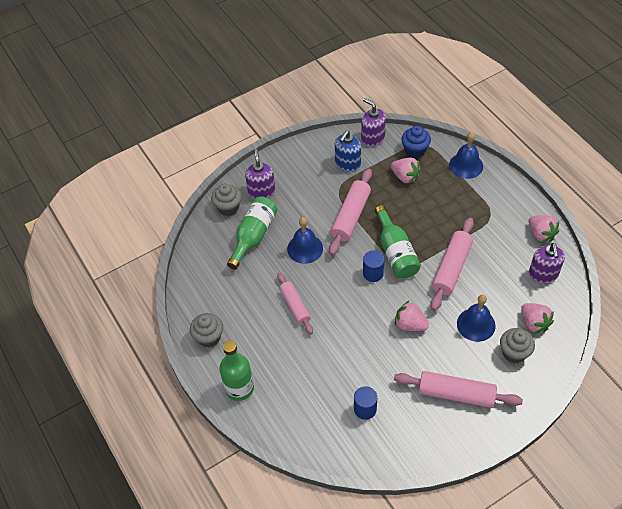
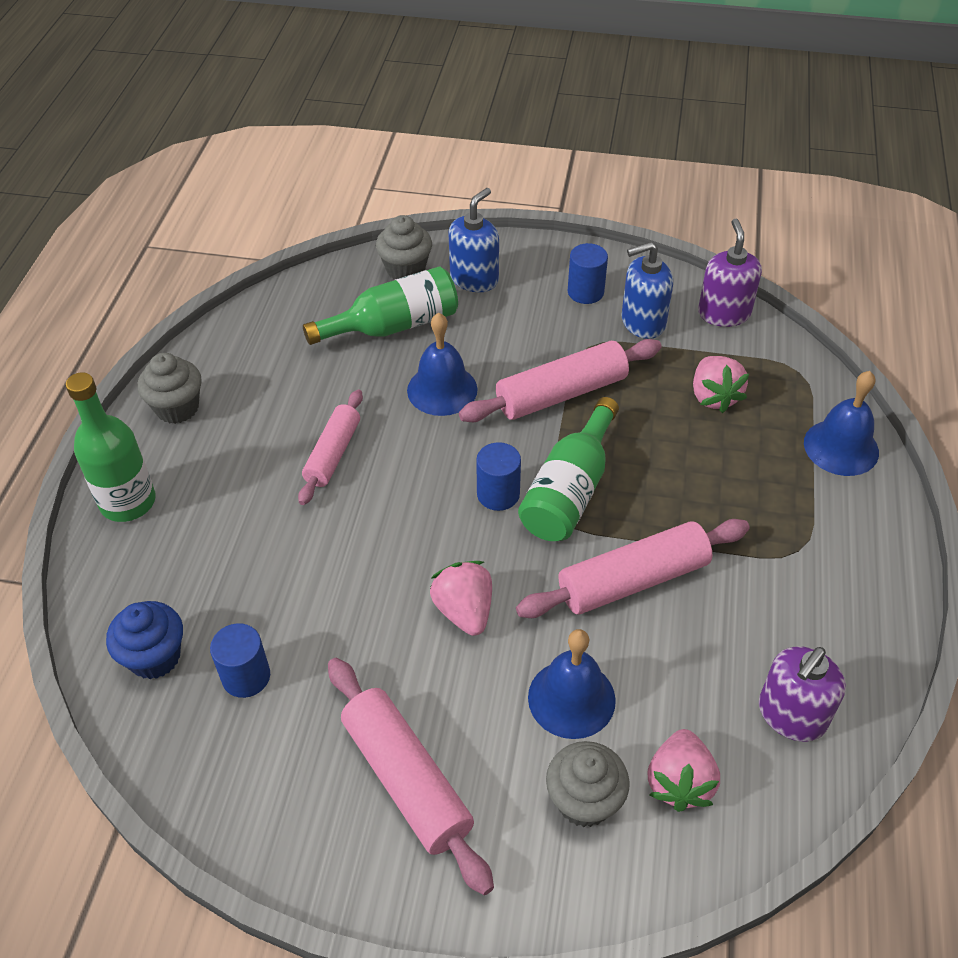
camera: 40 degrees right, 5 degrees down
purple soap dispenser [245,149,275,199] -> blue soap dispenser [448,188,499,292]
blue cupcake [401,126,431,158] -> blue cupcake moved to [106,601,183,679]
pink strawberry [529,215,559,243] -> none
none -> blue cylinder [568,243,608,304]

